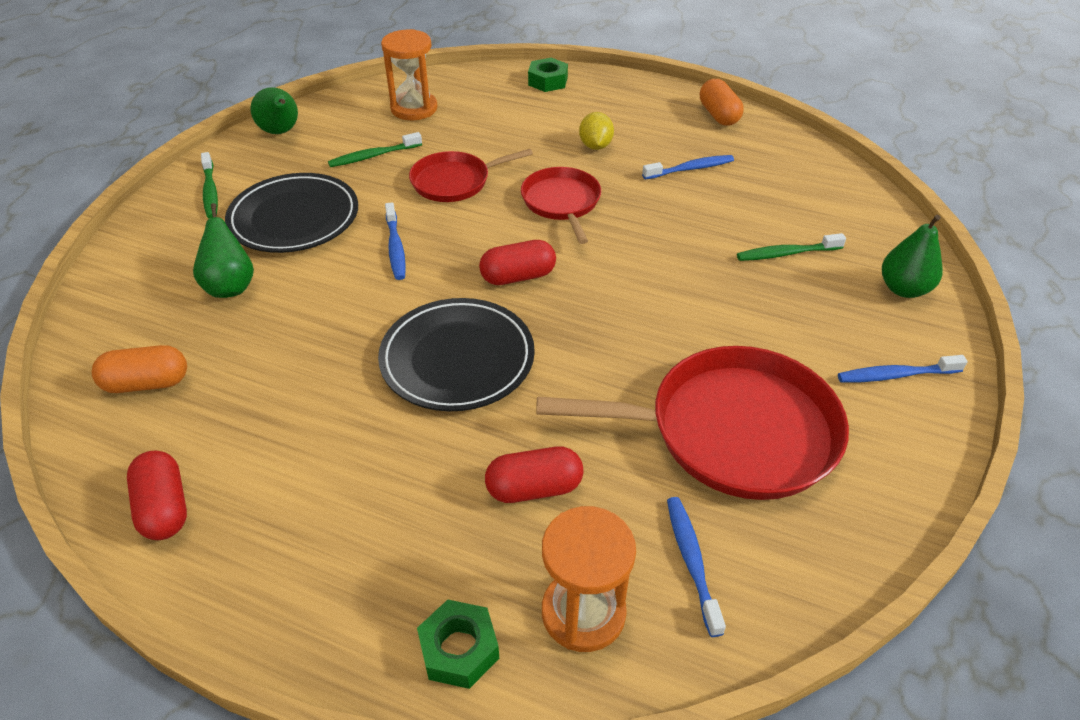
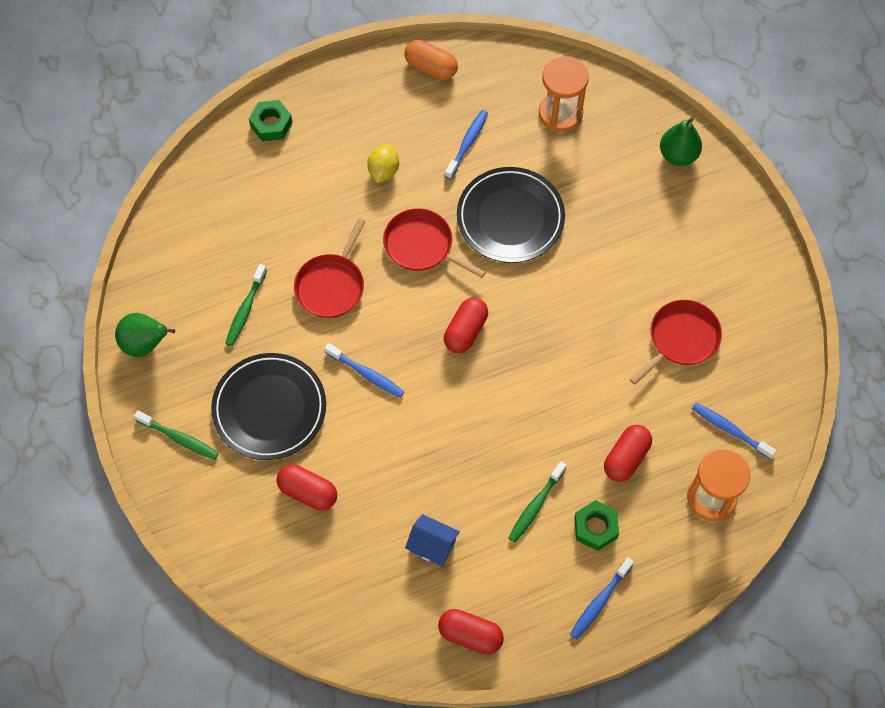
camera: 45 degrees left, 20 degrees up
orange capsule [92,345,187,393] -> none
green pear [193,203,254,298] -> red capsule [277,464,337,511]
black plate [378,298,535,411] -> black plate moved to [457,167,565,263]
orange hourglass [381,29,438,120] -> orange hourglass moved to [539,56,589,132]
green nut [417,600,499,689] -> green nut moved to [574,500,619,551]
red pan [536,346,849,500] -> red pan [629,300,722,385], size x0.57
yellow lemon [579,112,614,150] -> yellow lemon turned 60 degrees clockwise [367,144,399,183]
green toothbrush [737,233,846,261] -> green toothbrush moved to [508,461,567,543]
blue toothbrush [838,355,968,383] -> blue toothbrush moved to [570,558,634,639]
none -> blue house [405,514,460,567]

